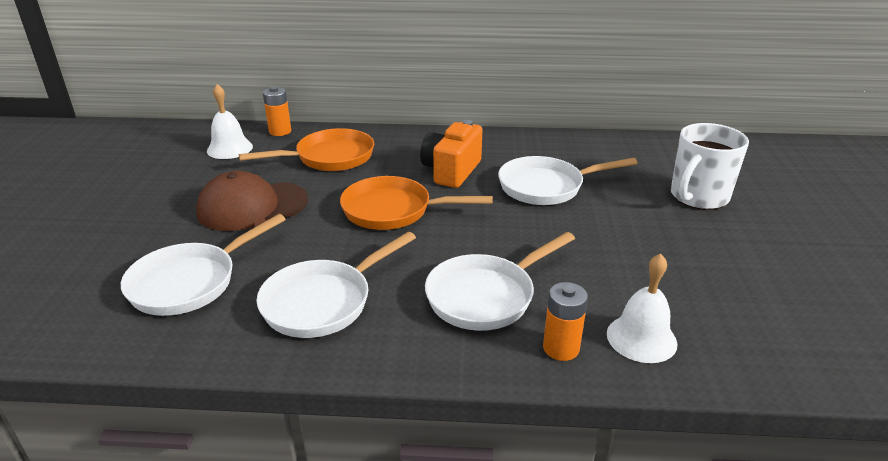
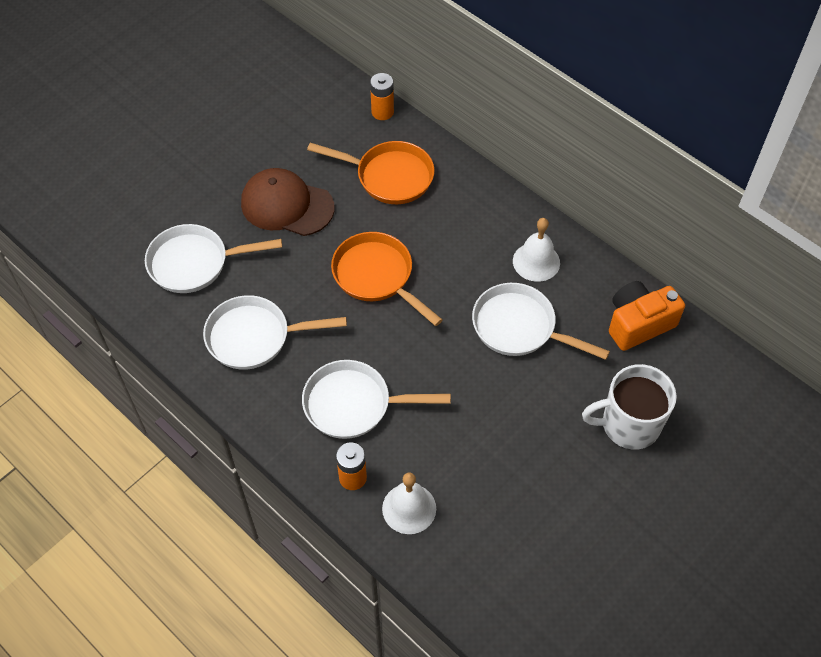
camera: 40 degrees right, 25 degrees up
white bell [207,84,253,159] -> white bell moved to [513,218,560,282]
orange camera [420,120,482,188] -> orange camera moved to [609,281,685,351]

